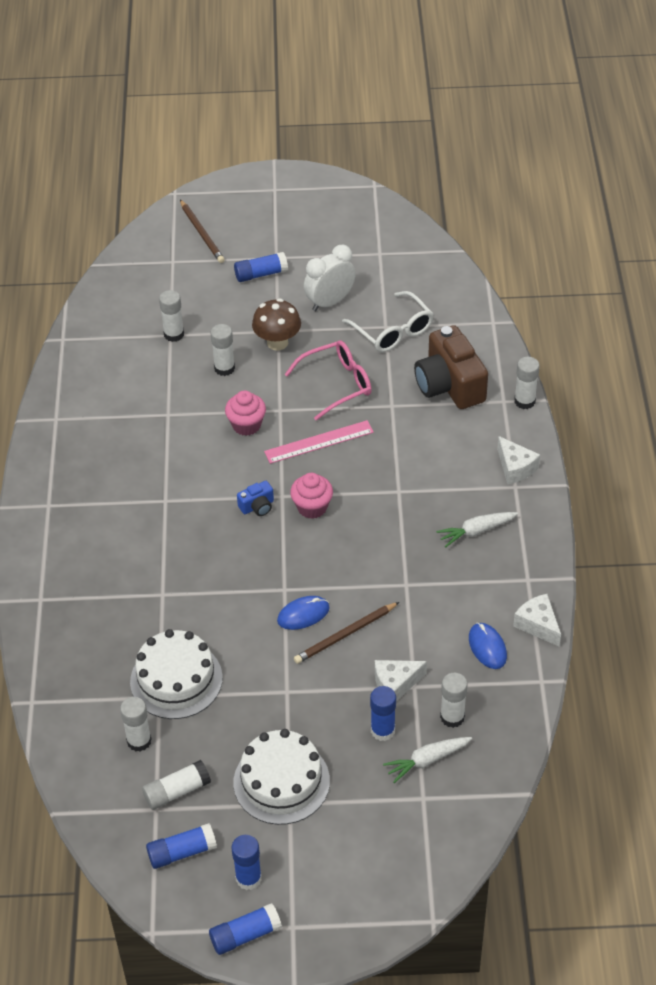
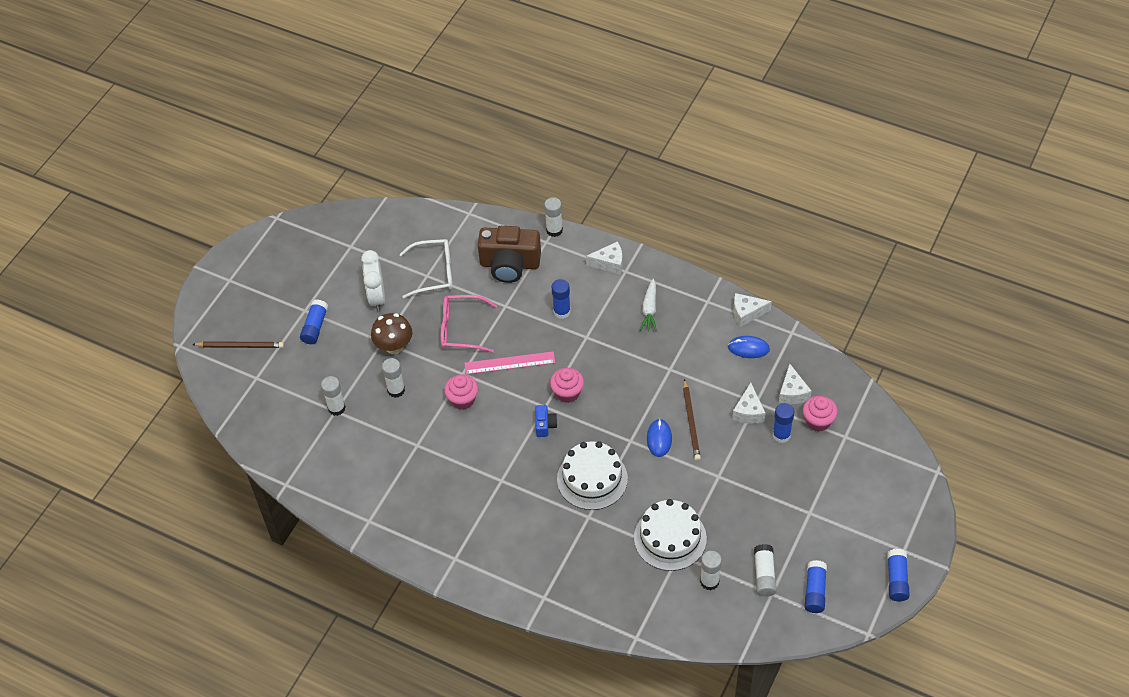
camera: 60 degrees left, 5 degrees up
blue glue stick [231,835,262,890] -> blue glue stick moved to [552,279,571,319]
white cake [234,729,330,825] -> white cake moved to [557,441,628,510]
pink ruler [264,420,374,464] -> pink ruler turned 75 degrees clockwise [464,351,555,375]
pink glasses [285,341,372,420] -> pink glasses turned 90 degrees counterclockwise [441,295,497,353]
white carrot [383,737,472,783] -> pink cupcake [803,396,838,432]
white glue stick [440,673,468,728] -> white cheese [779,364,812,404]

